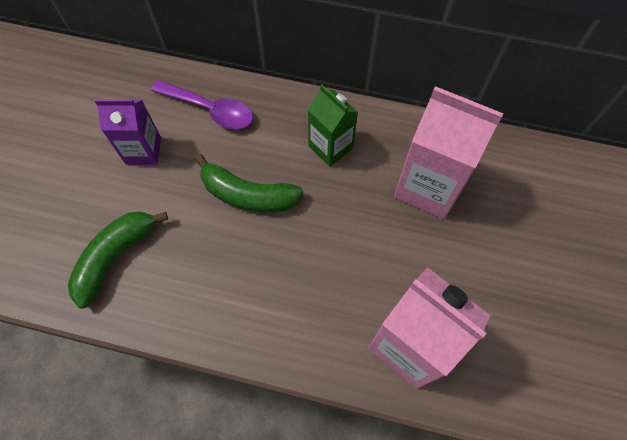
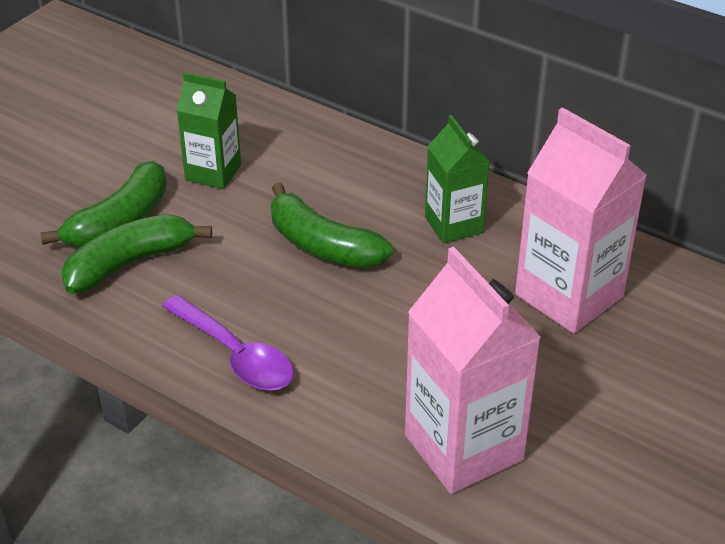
camera: 20 degrees right, 25 degrees down
purple carton [94,99,161,165] -> green carton [176,72,241,189]
purple spoon [151,80,253,129] -> purple spoon moved to [162,295,294,391]
none -> green banana [40,161,167,247]

